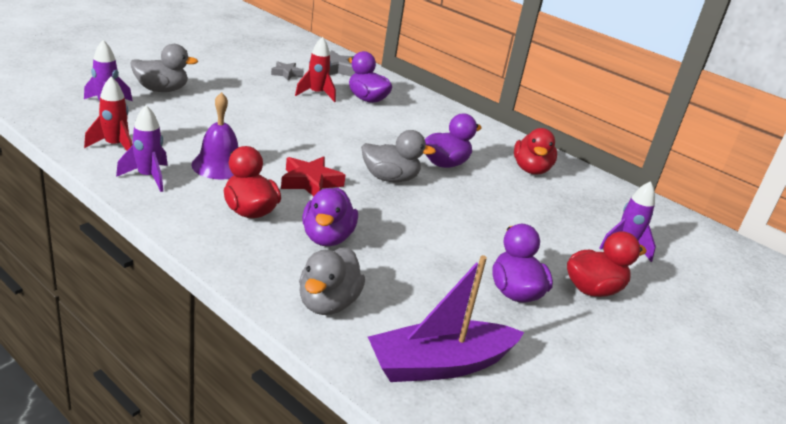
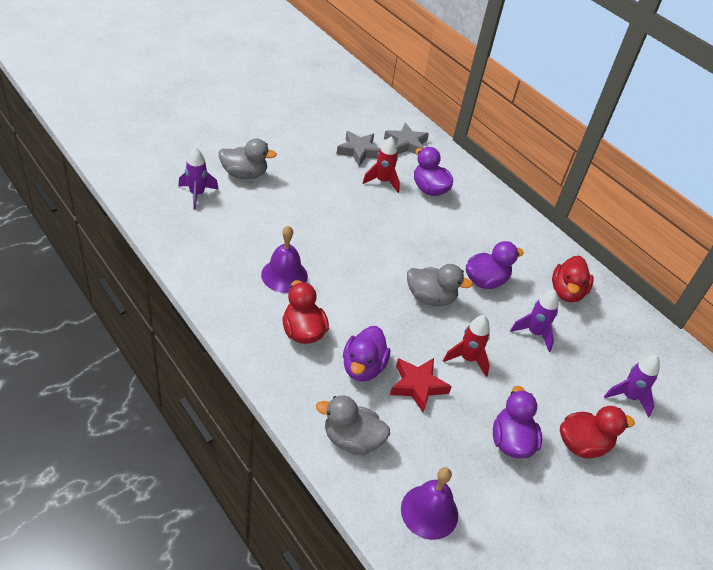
camera: 10 degrees right, 15 degrees up
red rocket [84,76,133,151] -> red rocket moved to [443,315,490,377]
purple rocket [116,105,168,192] -> purple rocket moved to [510,290,559,352]
grey star [271,61,304,80] -> grey star [337,131,381,166], size x1.53
red star [281,156,346,196] -> red star moved to [390,358,452,412]
grey duck [299,247,365,315] -> grey duck turned 75 degrees clockwise [316,395,390,455]
purple boat [368,255,524,382] -> purple bell [401,467,458,540]

